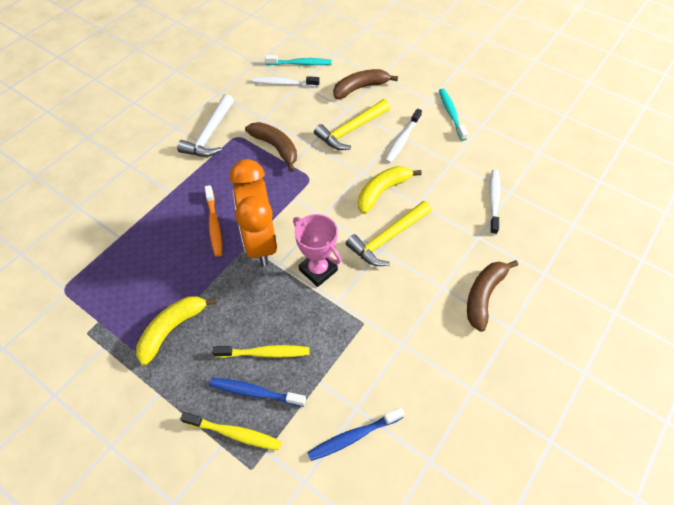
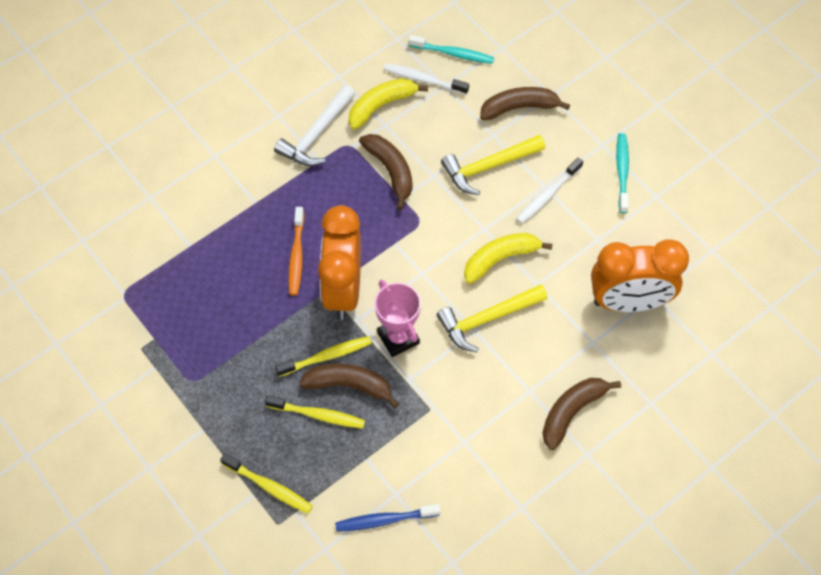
camera: 15 degrees right, 5 degrees up
yellow banana [136,296,217,365] -> yellow banana moved to [349,78,428,130]
blue toothbrush [209,378,306,407] -> none
white toothbrush [489,170,500,235] -> orange clock [591,239,689,312]
none -> yellow toothbrush [275,336,372,377]
none -> brown banana [299,363,399,408]

